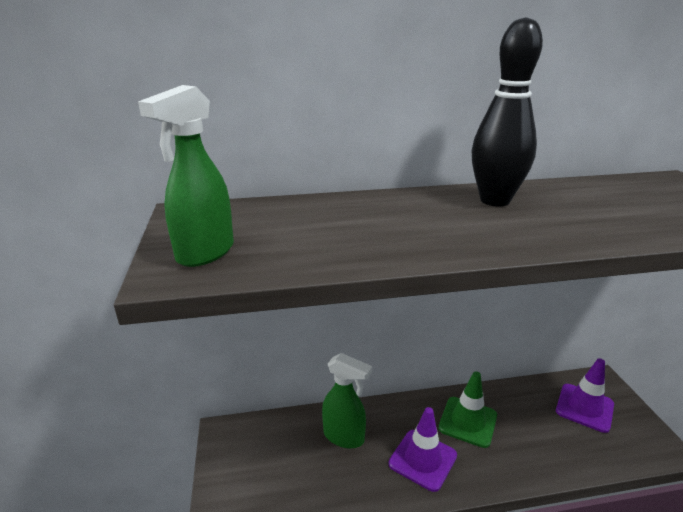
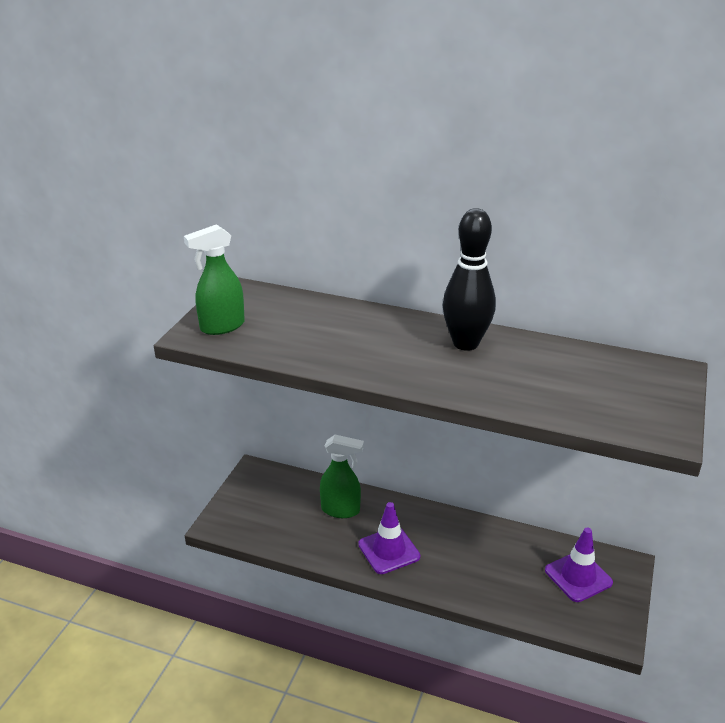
camera: 30 degrees right, 5 degrees up
green spray bottle [322,353,372,449] -> green spray bottle turned 45 degrees counterclockwise [320,435,364,518]
green traffic cone [438,372,497,448] -> none

